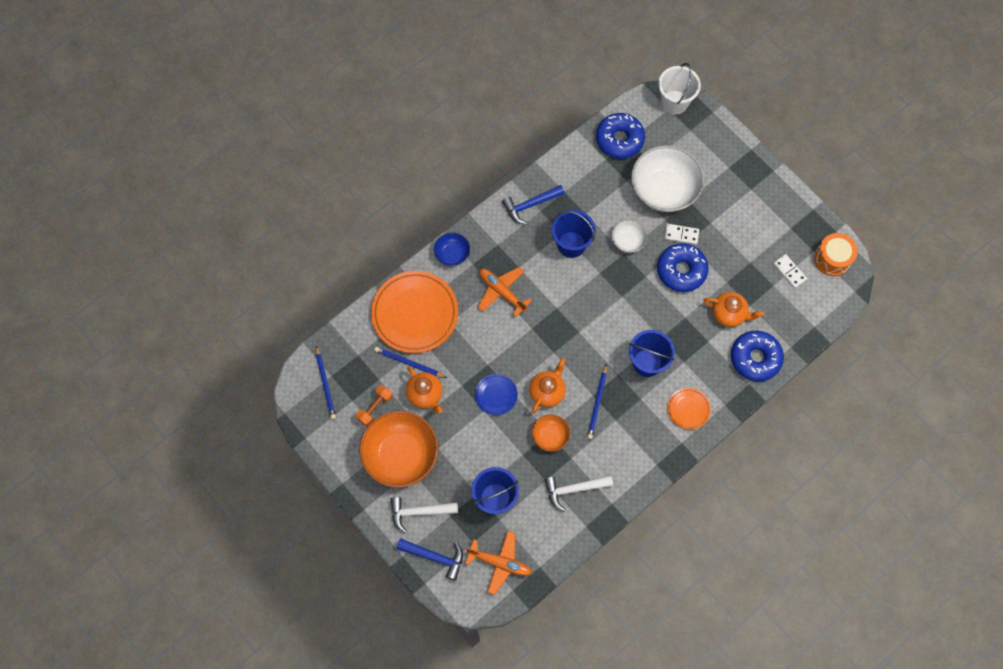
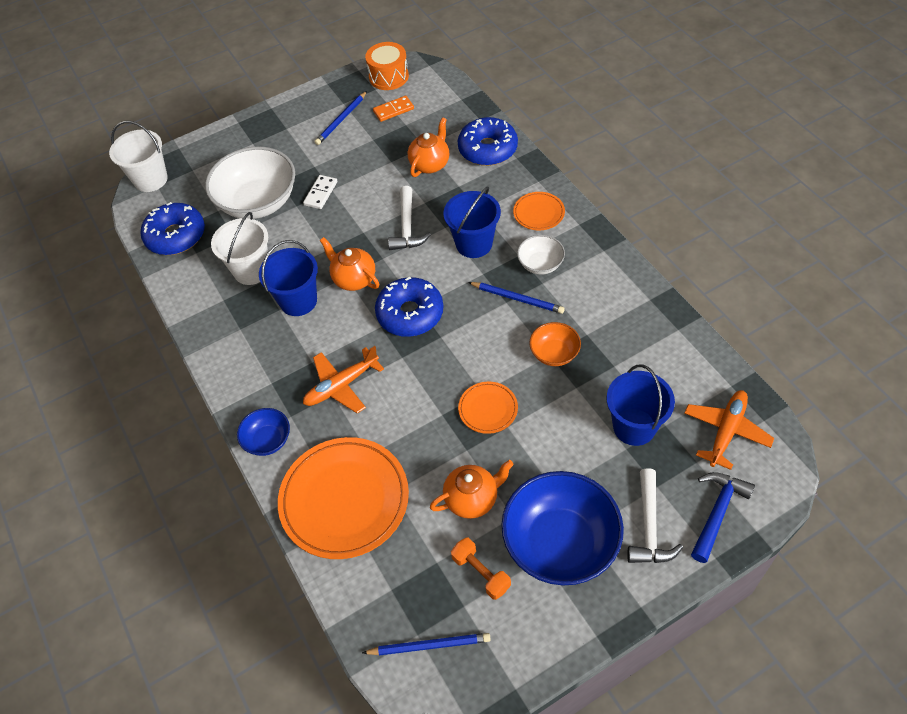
camera: 75 degrees left, 15 degrees down
orange bowl [359,411,438,488] -> blue bowl [501,471,624,585]
blue pencil [374,347,447,378] -> blue pencil moved to [314,91,367,145]
blue plate [475,374,518,415] -> orange plate [458,382,518,434]
blue hammer [502,185,565,224] -> none
orange teapot [529,358,566,413] -> orange teapot moved to [320,237,379,291]
white hammer [544,475,613,511] -> white hammer moved to [388,186,431,250]
white bowl [611,219,648,253] -> white bowl moved to [517,235,565,275]
blue donut [657,243,709,292] -> blue donut moved to [375,277,444,337]
white domino [773,254,807,288] -> orange domino [373,96,414,122]
none -> white bucket [211,212,268,285]

